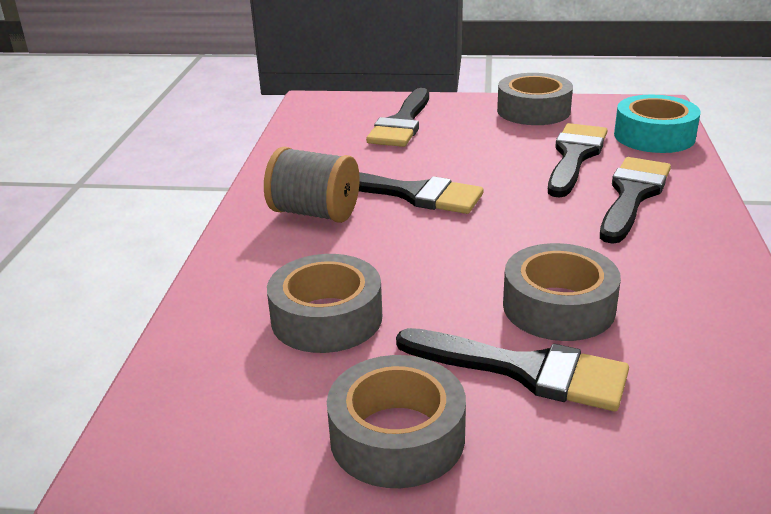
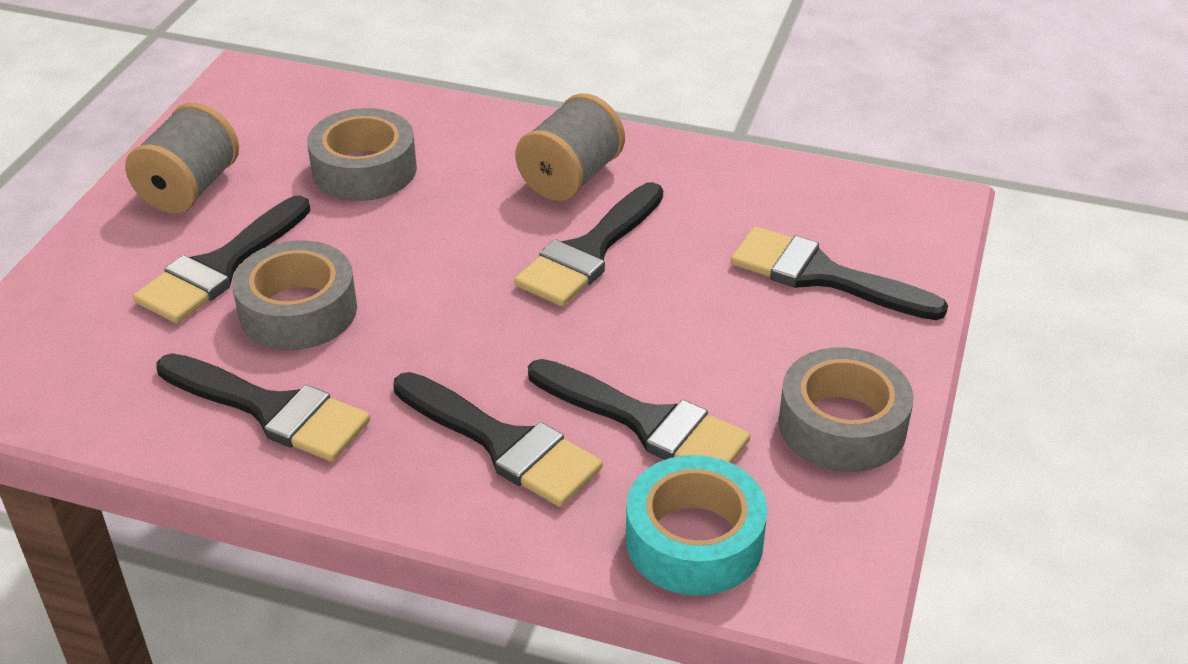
camera: 100 degrees right, 10 degrees up
grey tape [327,355,466,488] -> grey spool [125,103,239,214]
none -> black brush [156,353,370,462]

